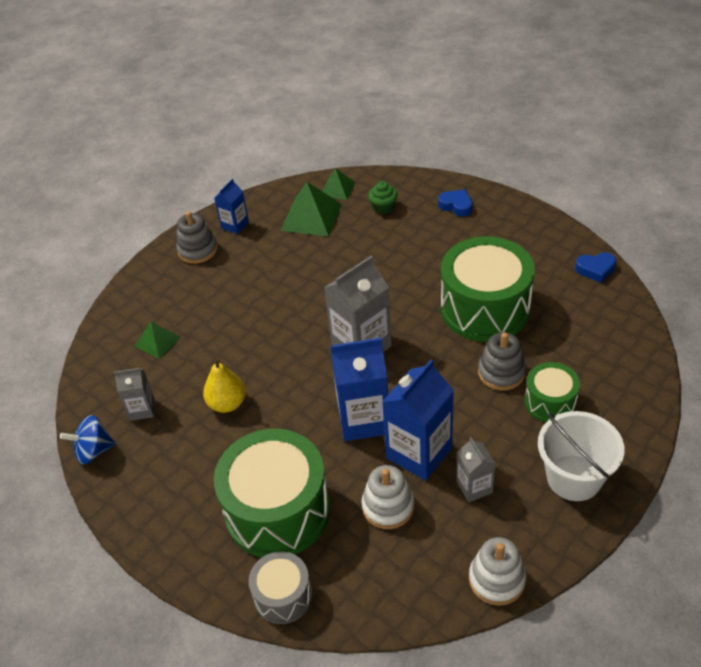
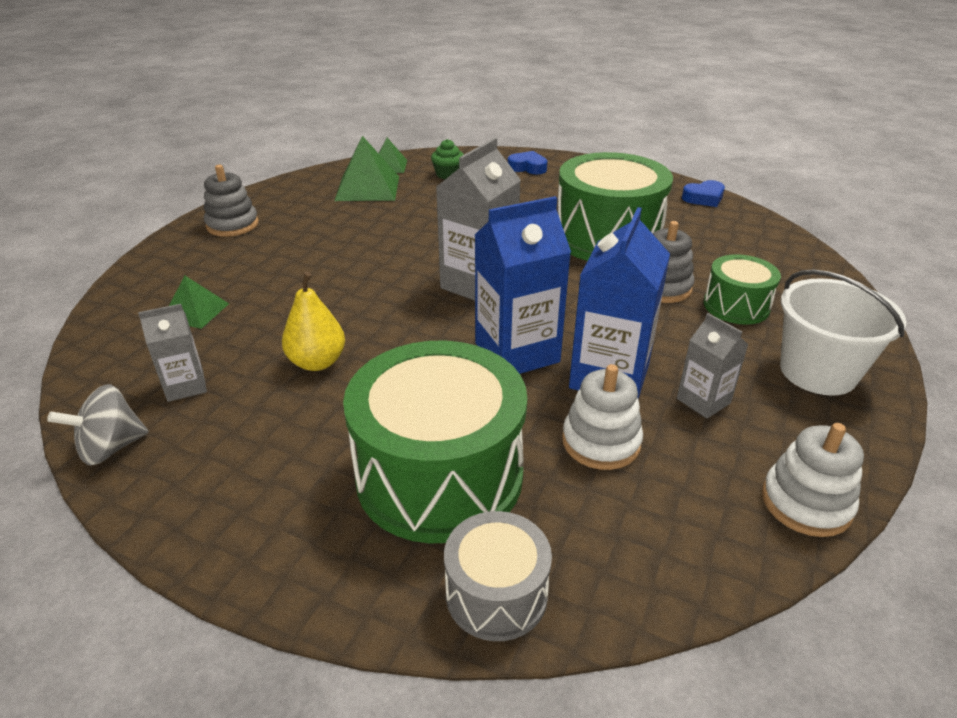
camera: 20 degrees left, 10 degrees down
blue spinning top [60,415,116,465] -> grey spinning top [47,384,149,466]
blue carton [214,179,249,234] -> none

